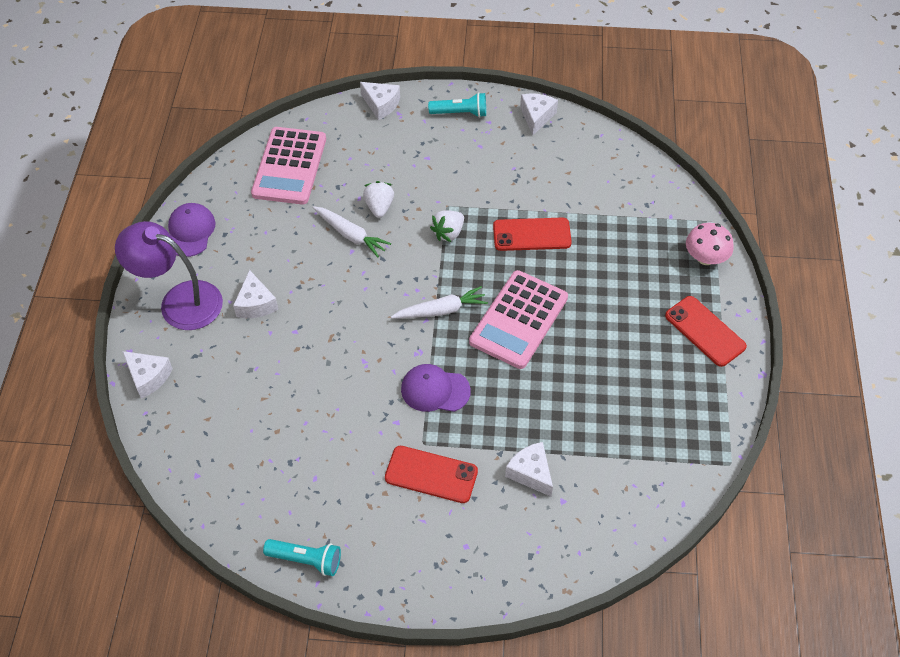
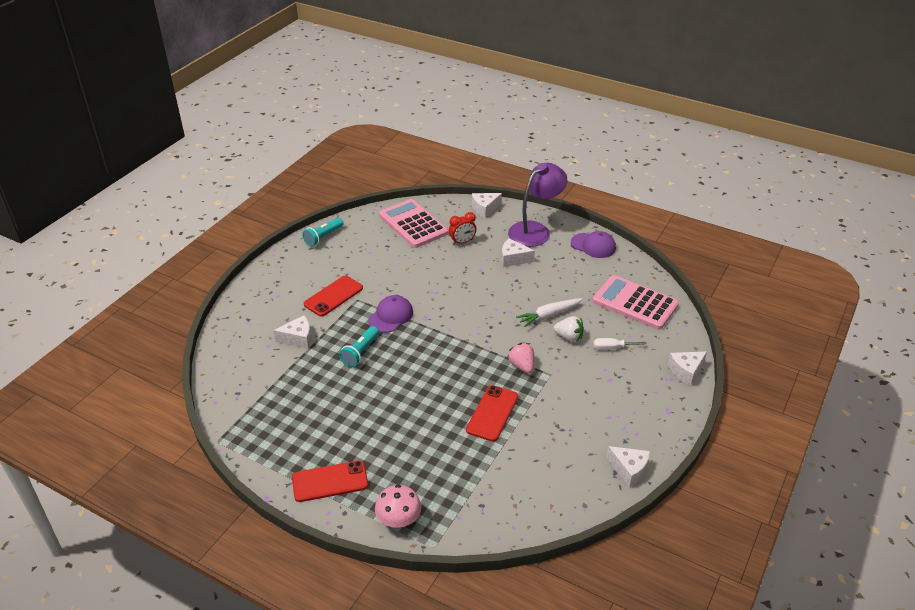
camera: 115 degrees right, 15 degrees down
white carrot [391,286,488,318] -> none
turquoise flashlight [428,92,486,118] -> turquoise flashlight moved to [339,326,379,367]
white strawberry [430,210,464,242] -> pink strawberry [508,343,534,373]
pink calculator [469,270,568,369] -> pink calculator moved to [379,199,448,248]
none -> red clock [449,212,476,245]
none -> white screwdriver [593,338,647,350]

